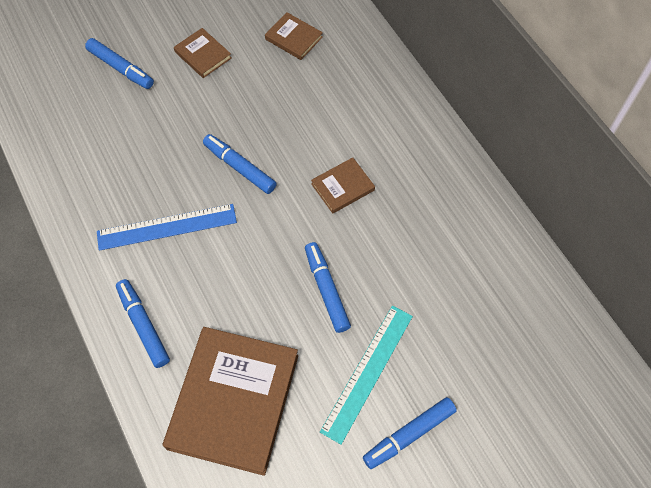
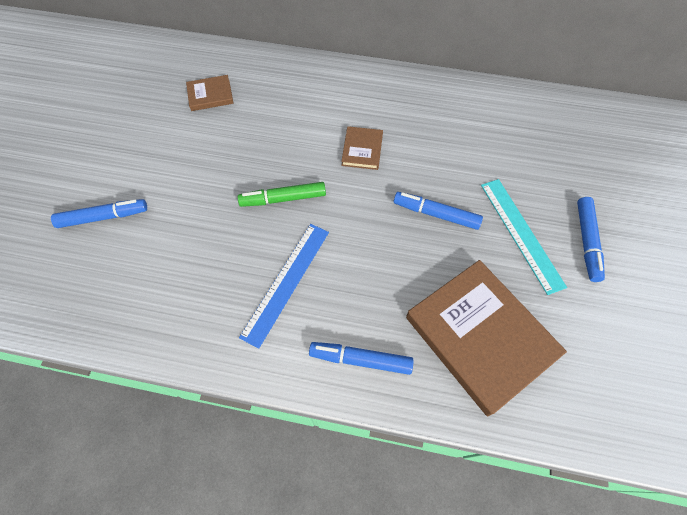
camera: 50 degrees left, 0 degrees up
brown book [174,28,232,78] -> none
blue marker [203,134,277,194] -> green marker [238,182,326,207]

